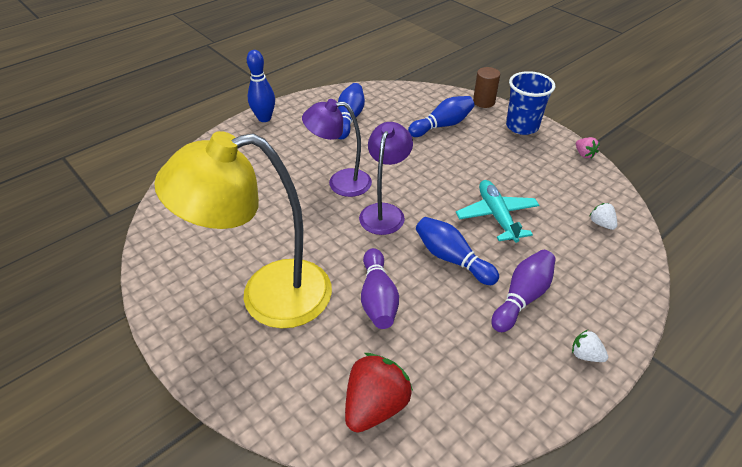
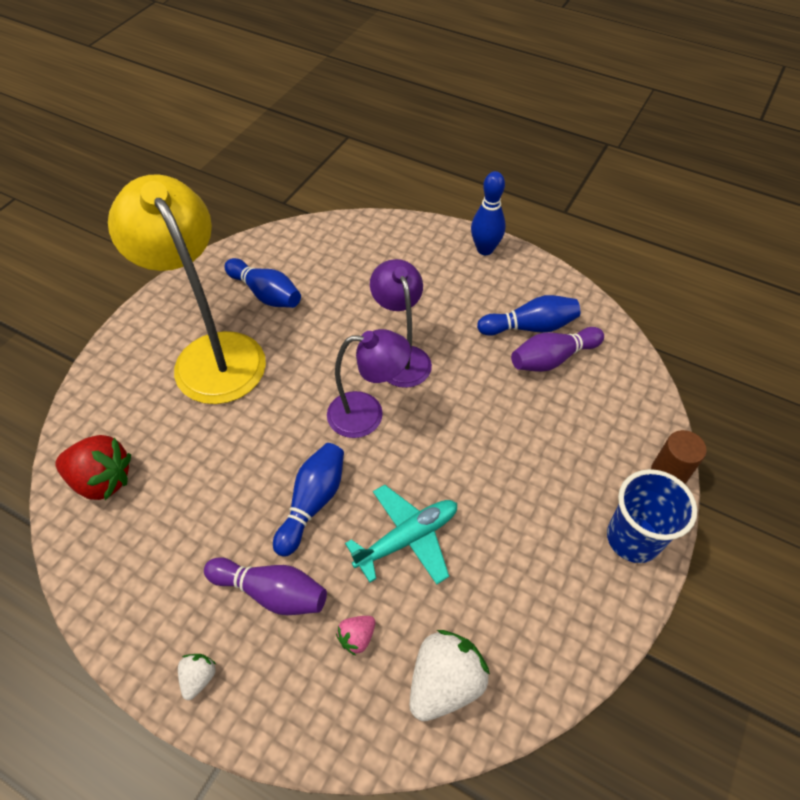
camera: 70 degrees right, 10 degrees up
purple bowling pin [361,248,399,329] -> purple bowling pin moved to [511,327,604,372]
blue bowling pin [408,96,474,137] -> blue bowling pin moved to [224,258,301,308]
pink strawberry [576,137,600,159] -> pink strawberry moved to [336,616,375,656]
white strawberry [590,203,617,230] -> white strawberry [410,630,490,721], size x2.01

